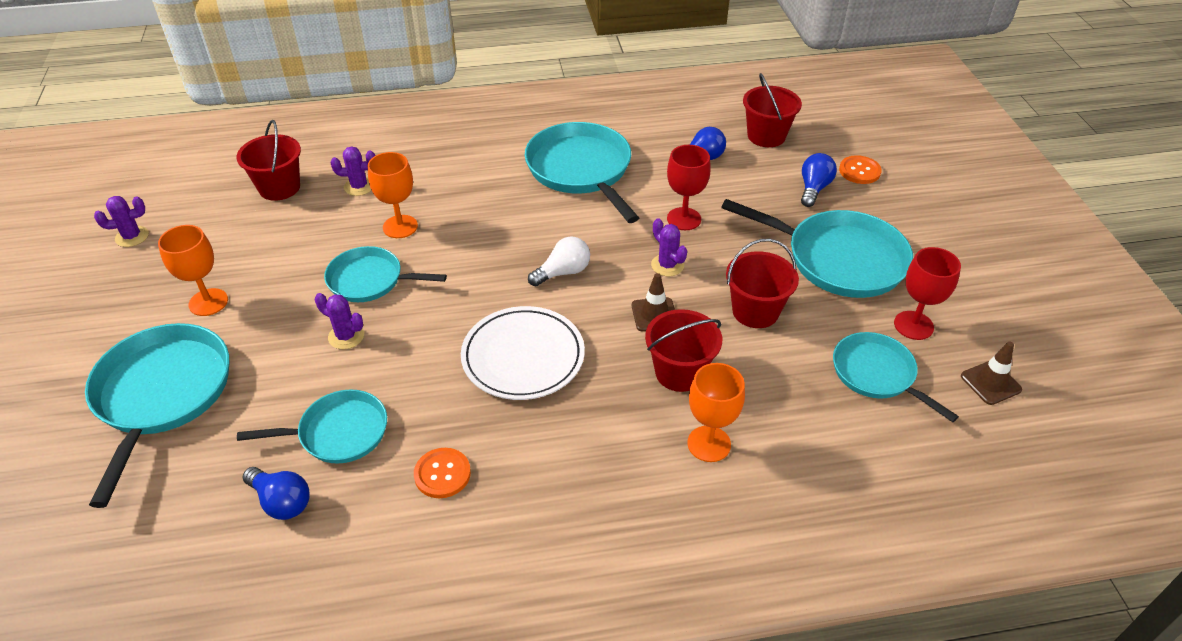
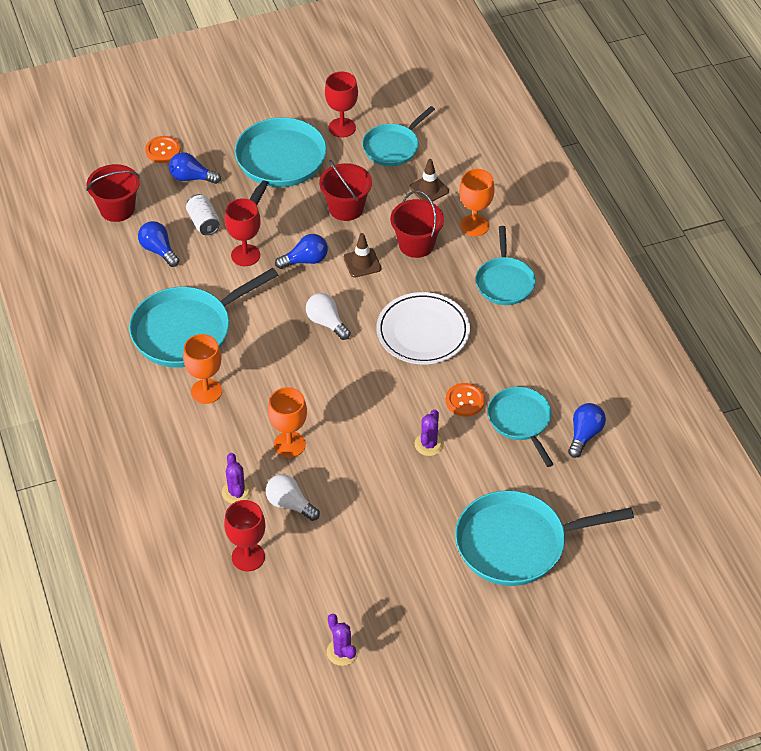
camera: 100 degrees left, 5 degrees up
orange goblet [158,225,228,316] -> orange goblet moved to [183,334,222,404]
red bucket [236,120,301,201] -> red goblet [224,500,265,571]
turquoise pan [324,246,447,302] -> turquoise pan moved to [476,226,536,305]
orange button [414,448,471,498] -> orange button moved to [446,383,485,417]
purple cactus [651,218,687,276] -> blue light bulb [275,234,328,269]
brown traffic cone [961,341,1022,405] -> brown traffic cone moved to [409,159,449,202]
none -> white can [186,194,220,235]
none -> white light bulb [266,474,320,521]

